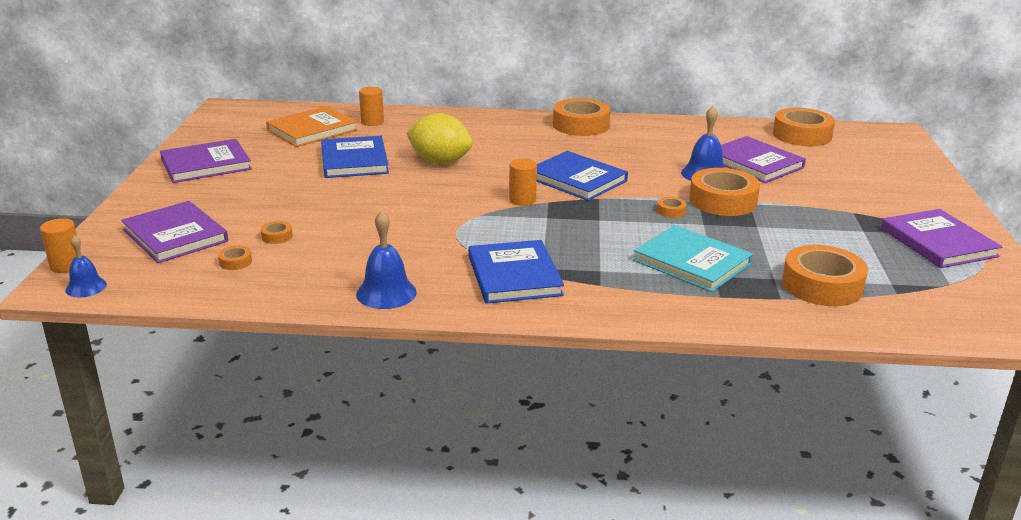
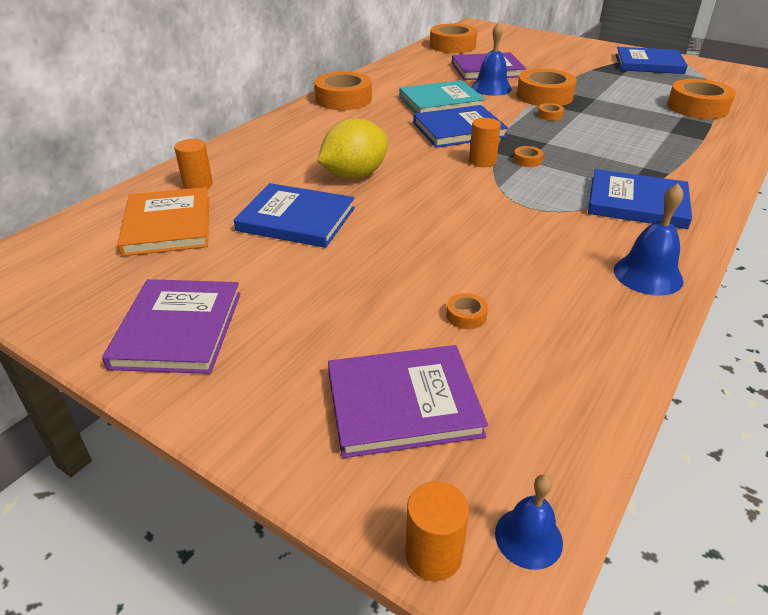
camera: 60 degrees left, 10 degrees up
orange tape [218,246,252,270] -> orange tape moved to [513,146,544,167]
turquoise book [633,225,753,292] -> turquoise book moved to [399,80,485,113]
purple book [881,209,1003,268] -> blue book [616,47,688,74]

